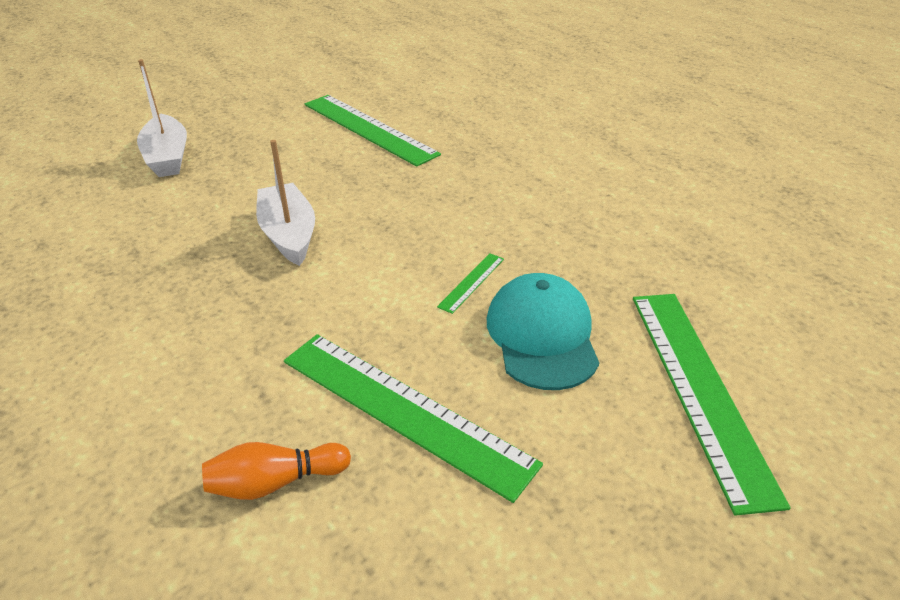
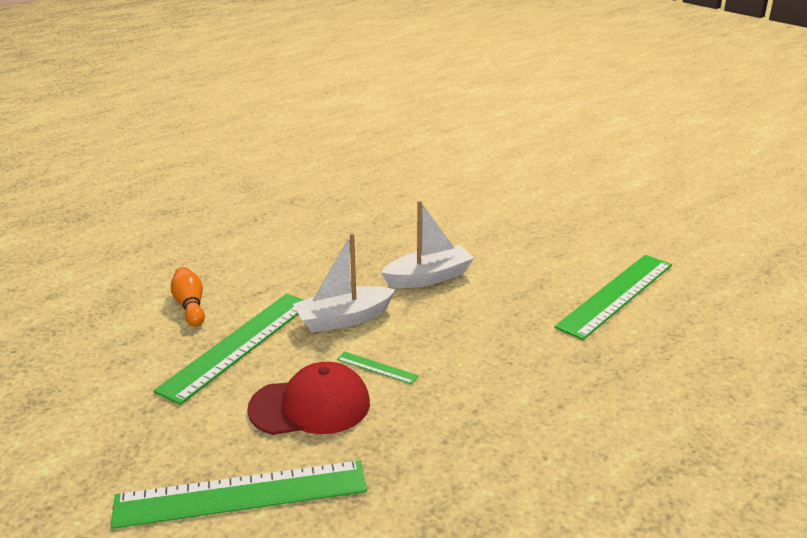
camera: 85 degrees right, 10 degrees down
white boat [137,59,187,177] -> white boat moved to [293,233,396,333]
turquoise cap [487,273,599,390] -> red cap [247,362,370,435]

